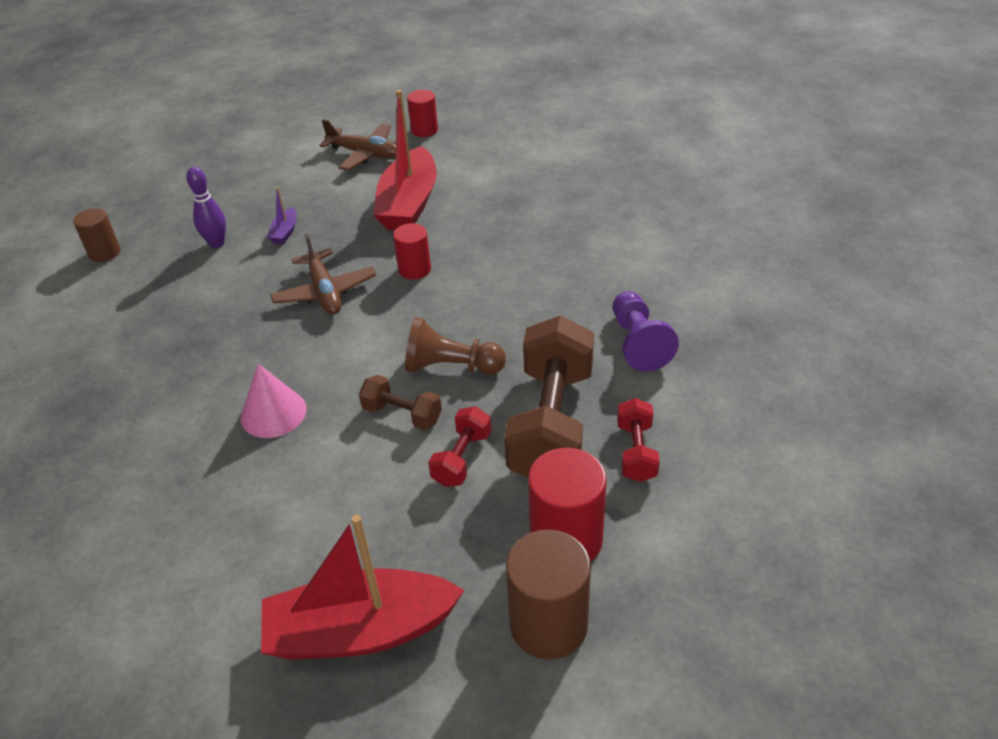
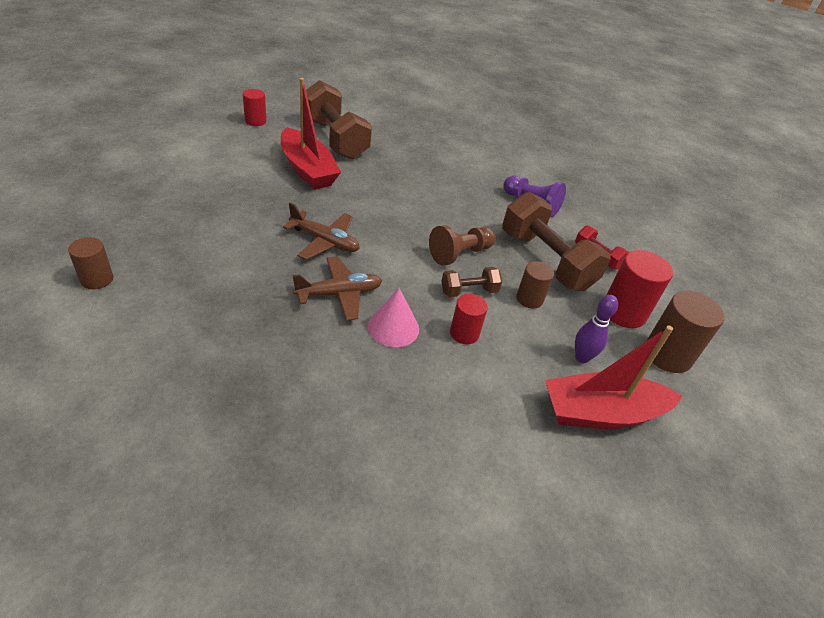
camera: 50 degrees left, 0 degrees up
purple bowling pin [186,167,226,248] -> purple bowling pin moved to [575,295,618,363]
red boat [261,515,465,660] -> red boat turned 45 degrees clockwise [545,325,682,429]
purple boat [267,187,297,244] -> none
brown plane [319,119,396,171] -> brown plane moved to [292,257,382,321]
red cylinder [393,223,431,280] -> red cylinder moved to [450,294,488,344]
red dumbbell [428,406,491,487] -> brown cylinder [516,261,554,309]
none -> brown dumbbell [306,80,372,159]

